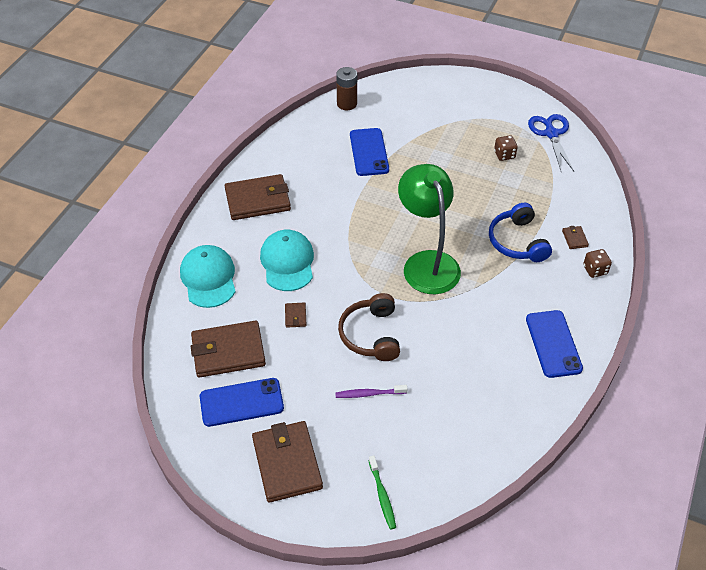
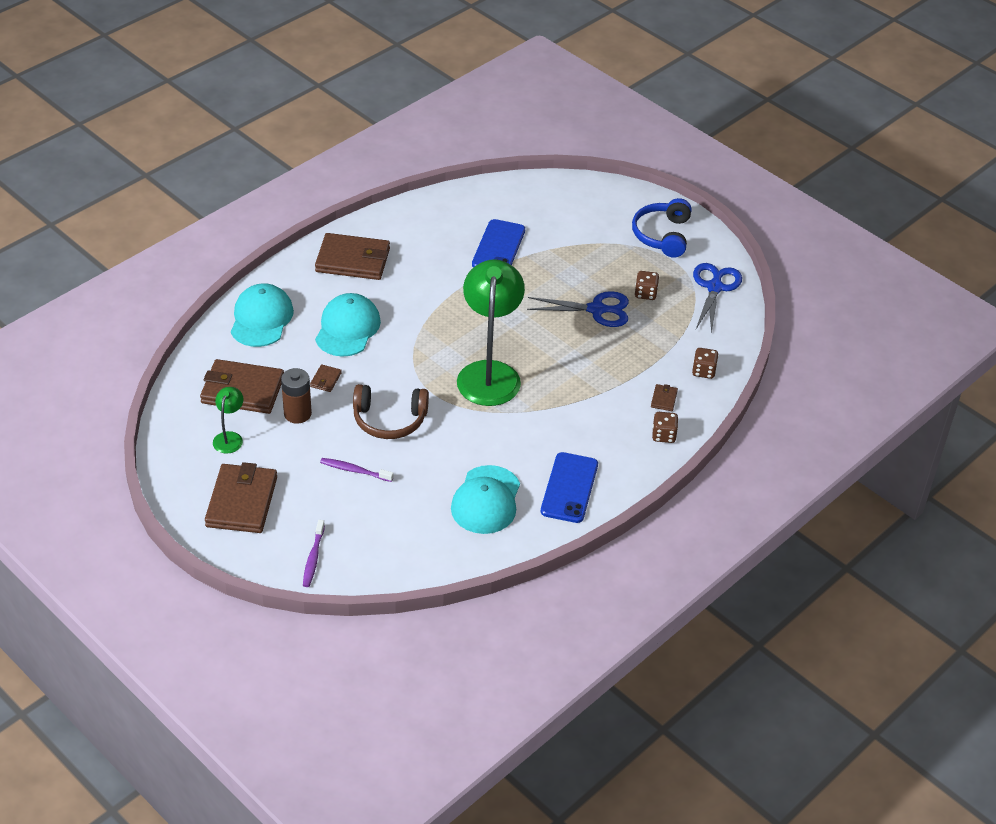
camera: 20 degrees right, 5 degrees down
blue phone [200,378,284,427] -> green lamp [213,387,244,454]
brown battery [336,67,357,110] -> brown battery moved to [281,368,312,424]
brown headphones [338,293,400,361] -> brown headphones turned 105 degrees counterclockwise [353,384,429,439]
green toothbrush [368,455,396,530] -> purple toothbrush [303,520,325,587]
blue headphones [489,203,552,262] -> blue headphones moved to [632,198,692,258]
none -> turquoise cap [451,465,520,534]
none -> blue scissors [527,291,629,327]
none -> brown dice [692,348,719,379]

